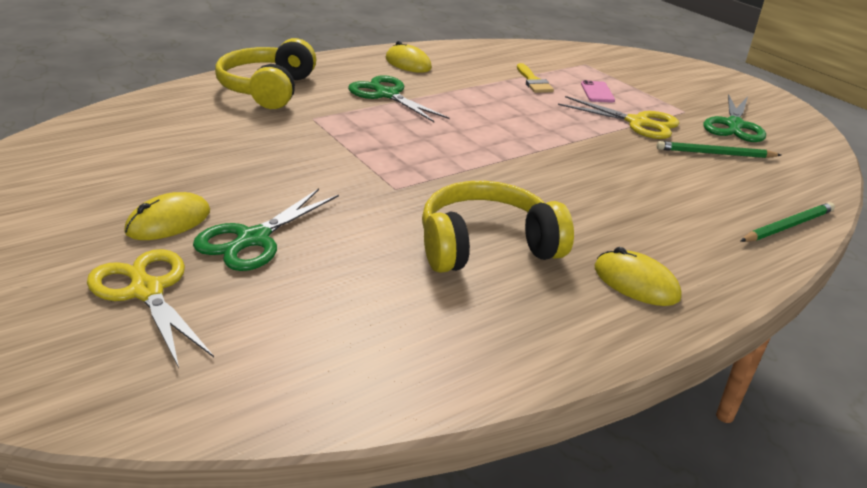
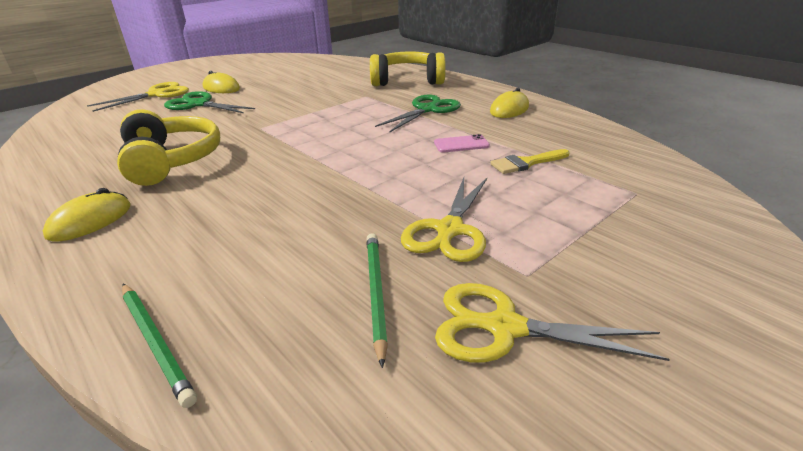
camera: 85 degrees right, 0 degrees up
pink phone [581,80,615,103] -> pink phone moved to [434,134,490,153]
green scissors [704,94,766,142] -> yellow scissors [435,283,670,362]

